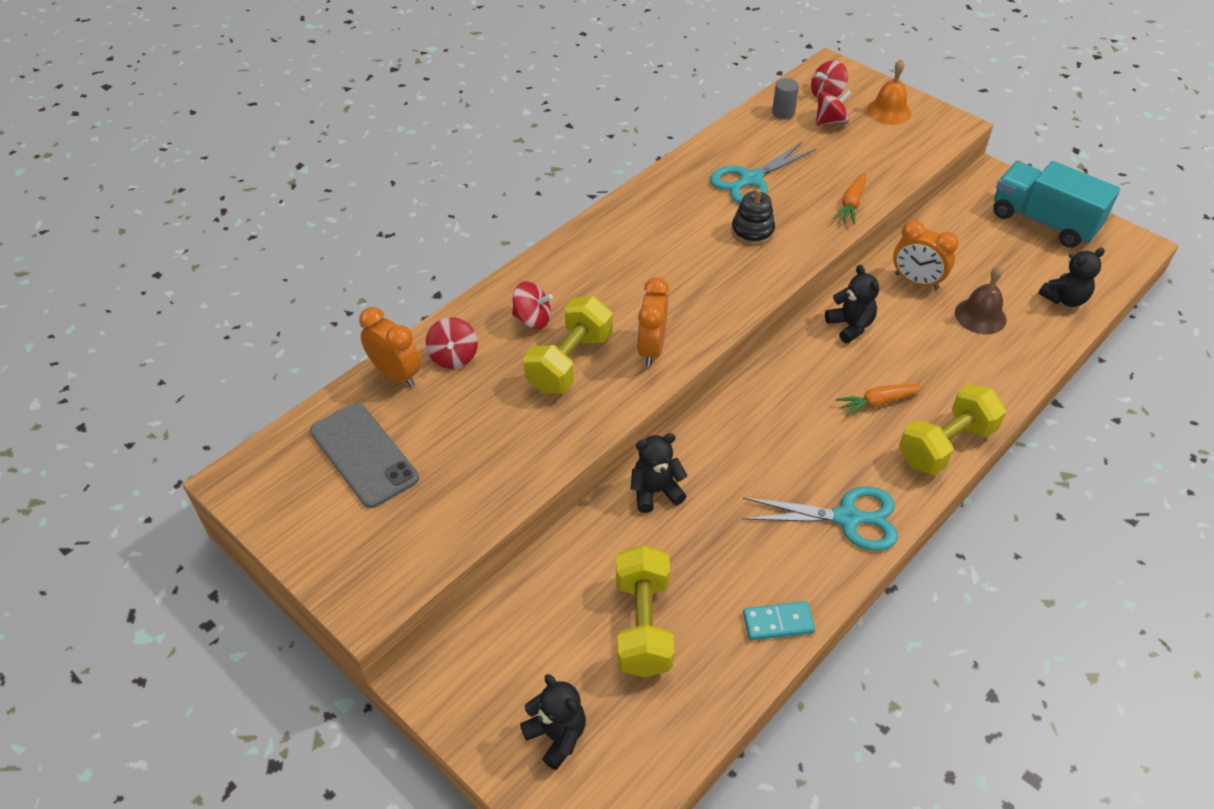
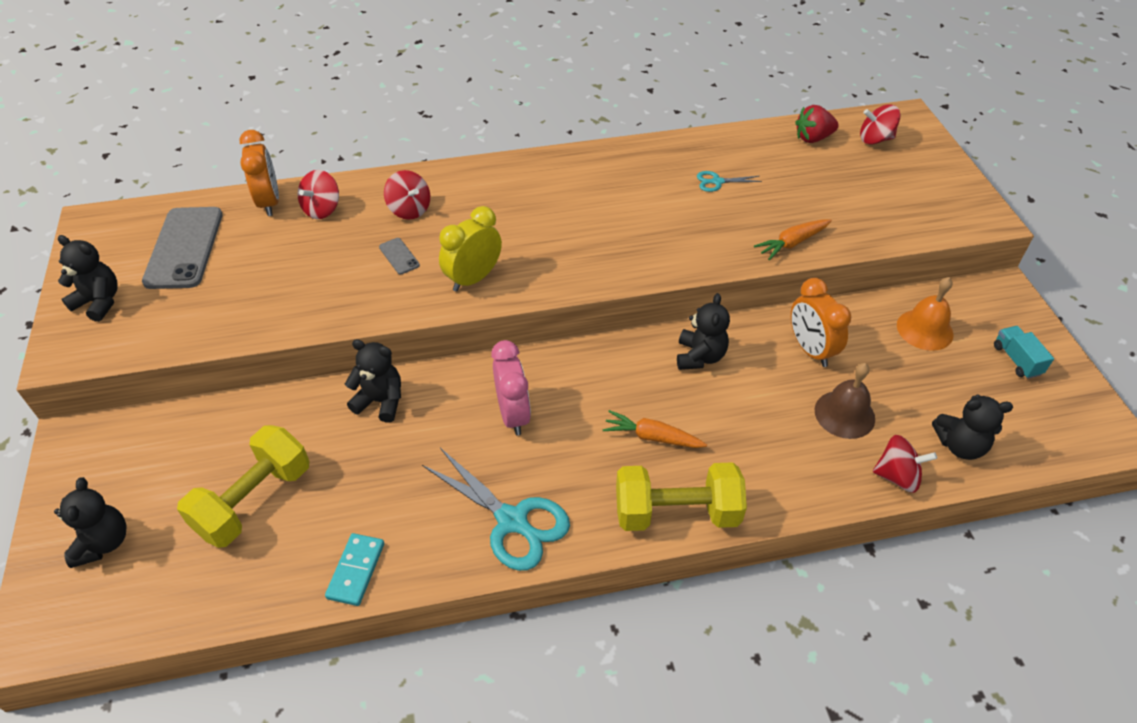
camera: 35 degrees right, 0 degrees up
yellow dumbbell [523,296,613,393] -> grey phone [379,238,420,274]
orange clock [637,277,669,366] -> yellow clock [439,206,502,292]
turquoise scissors [710,141,816,203] -> turquoise scissors [697,171,762,192], size x0.49
black stacking toy [731,188,775,245] -> none
turquoise domino [743,601,815,640] -> turquoise domino turned 75 degrees clockwise [325,533,384,606]
grey cylinder [772,78,799,119] -> red strawberry [795,105,839,143]
red spinning top [816,90,852,125] -> red spinning top moved to [873,435,937,493]
orange bell [867,60,911,125] -> orange bell moved to [897,277,953,351]
turquoise truck [993,161,1120,248] -> turquoise truck [994,326,1054,379], size x0.43
none -> black teddy bear [58,235,118,322]
none -> pink clock [491,340,531,436]

